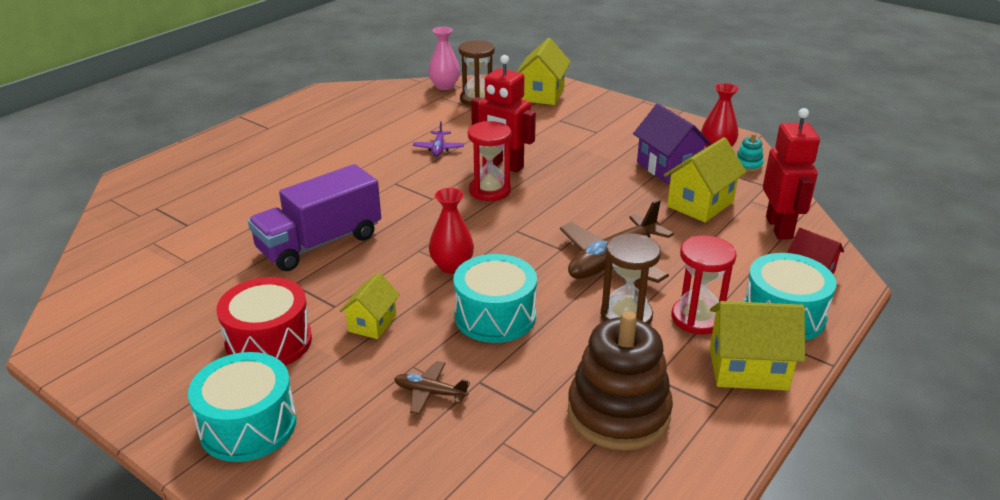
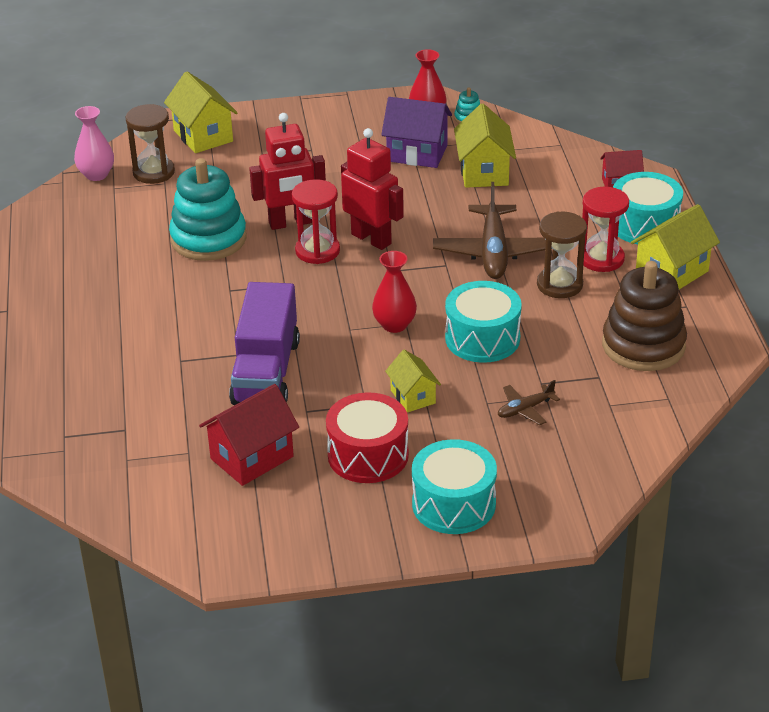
camera: 45 degrees left, 5 degrees up
purple plane [413,121,464,157] -> turquoise stacking toy [169,158,247,261]
red robot [763,108,820,239] -> red robot moved to [341,128,404,250]
none -> red house [199,384,299,486]

